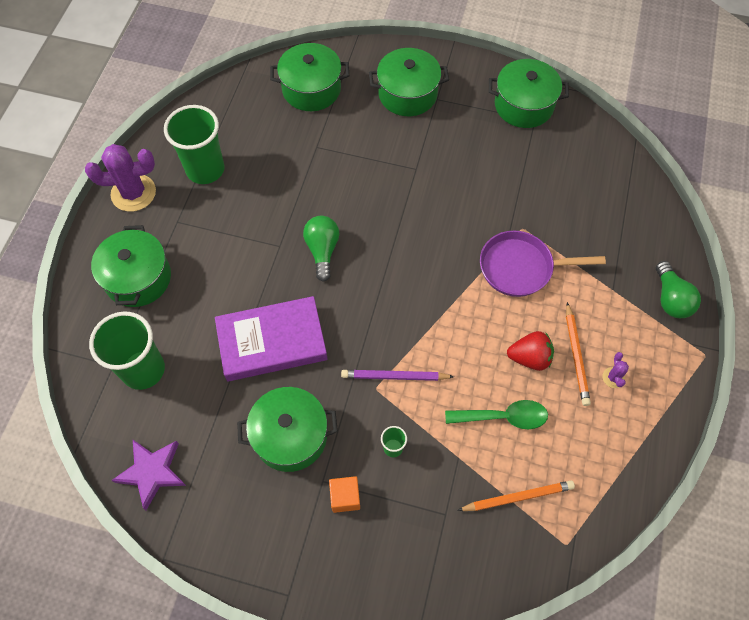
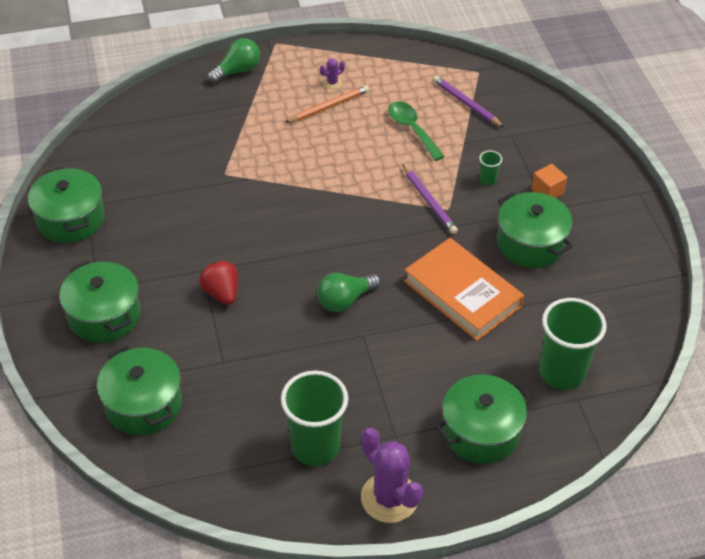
camera: 120 degrees left, 15 degrees down
purple star [111,440,186,510] -> none
purple book [215,296,327,382] -> orange book [404,238,524,341]
orange pencil [457,480,575,511] -> purple pencil [433,75,504,127]
purple pan [480,231,606,297] -> none
red strawberry [507,331,554,371] -> red strawberry moved to [199,261,238,305]

